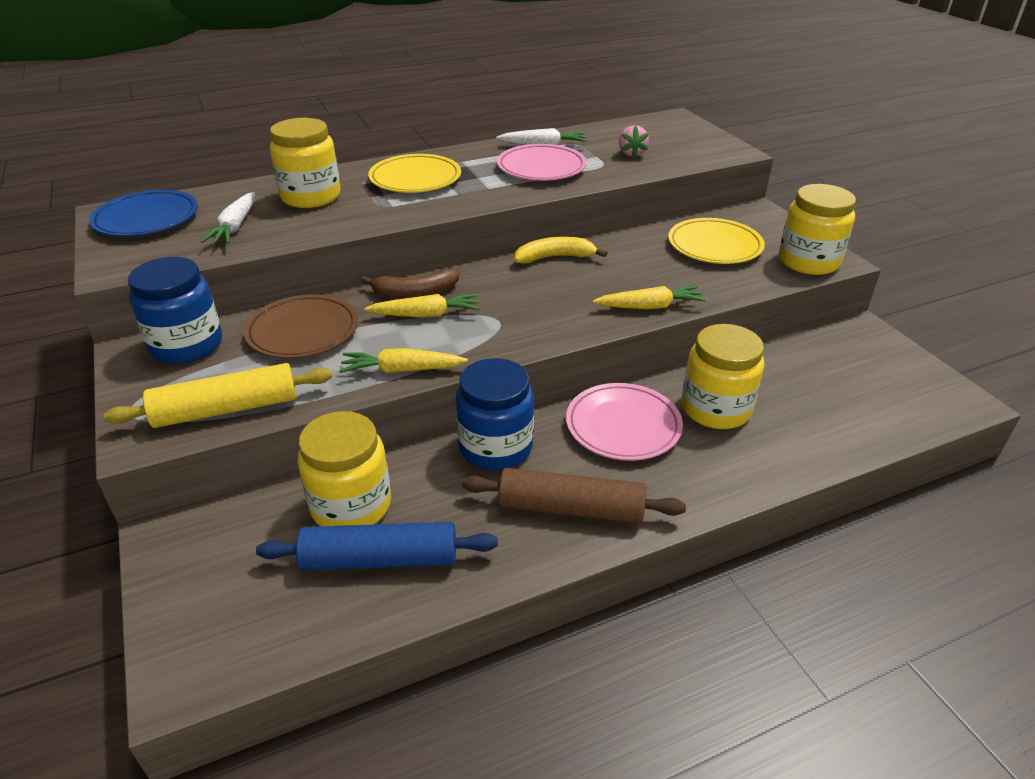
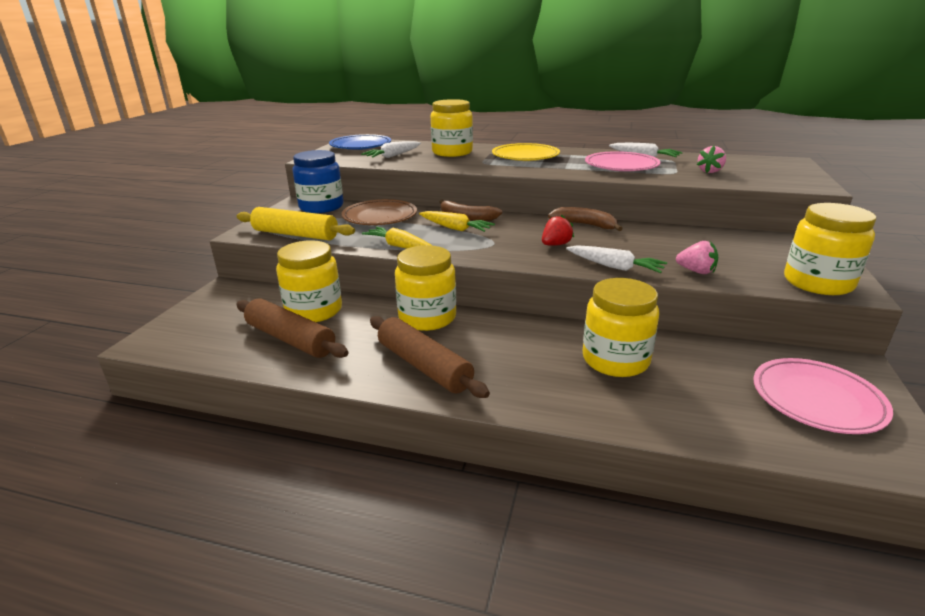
camera: 40 degrees right, 10 degrees down
blue rolling pin [256,522,498,570] -> brown rolling pin [236,298,349,358]
blue jar [456,358,534,470] -> yellow jar [395,245,456,331]
yellow banana [515,237,607,264] -> brown banana [548,207,623,231]
pink plate [566,383,683,461] -> pink plate moved to [753,358,893,434]
yellow carrot [592,286,707,309] -> white carrot [566,245,667,273]
yellow plate [668,218,765,264] -> none
none -> red strawberry [542,215,574,246]
none -> pink strawberry [676,241,718,274]

